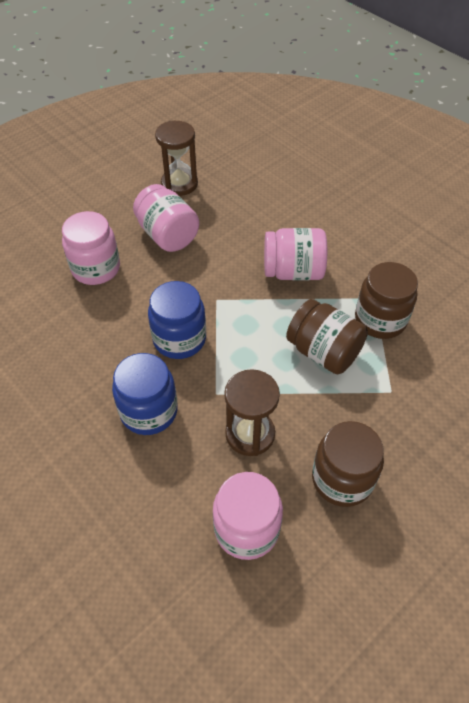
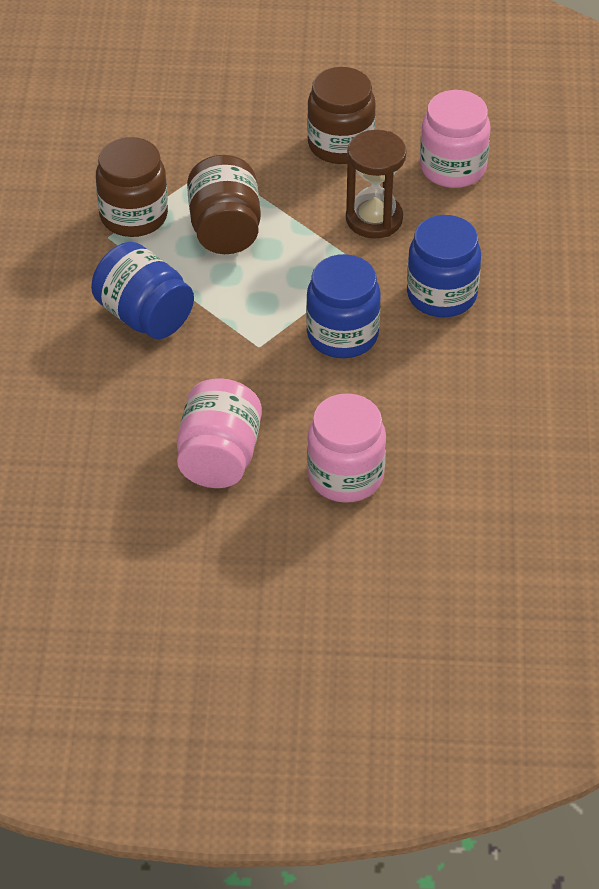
camera: 135 degrees left, 5 degrees down
brown hourglass [155,121,198,196] -> none
pink jar [264,228,327,280] -> blue jar [91,242,194,339]

